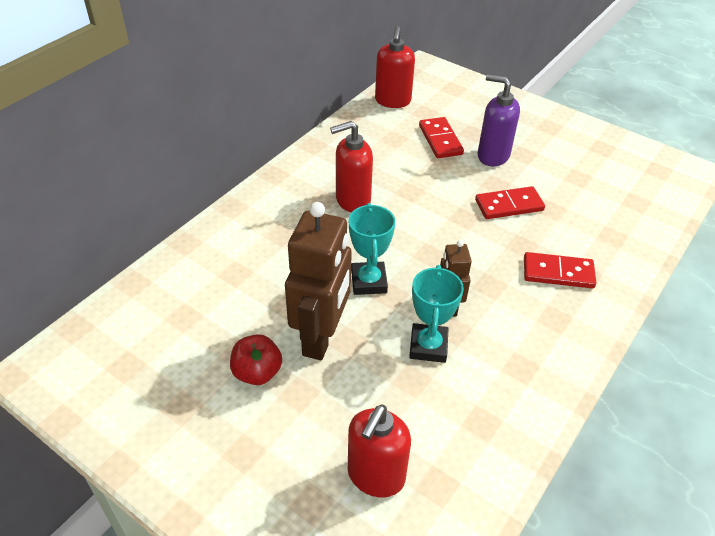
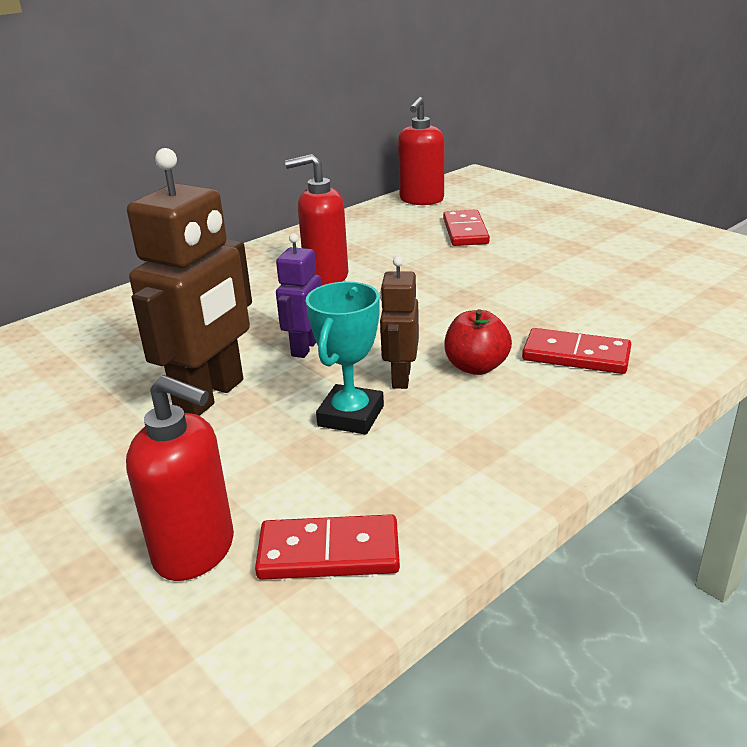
camera: 15 degrees right, 15 degrees down
red apple [230,334,282,385] -> red apple moved to [444,309,512,375]
red soap dispenser [348,404,411,498] -> red soap dispenser turned 105 degrees counterclockwise [126,375,234,581]
turquoise trophy [349,203,395,295] -> purple robot [276,233,321,358]
red domino [475,186,545,219] -> red domino moved to [255,514,400,580]
purple soap dispenser [478,74,520,167] -> none

